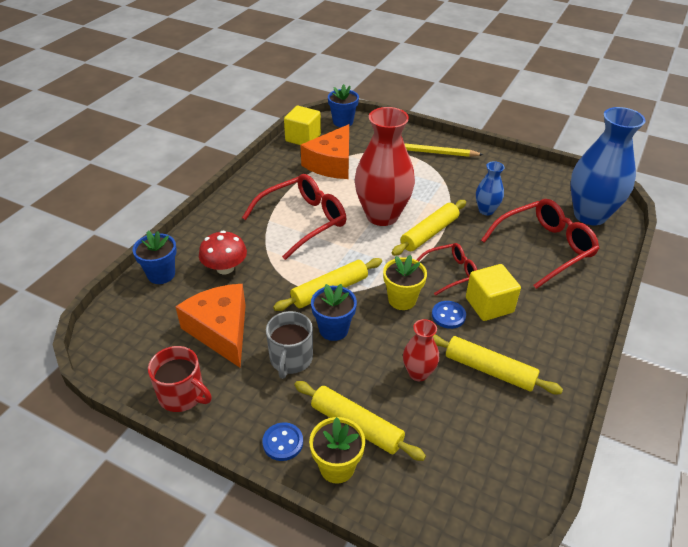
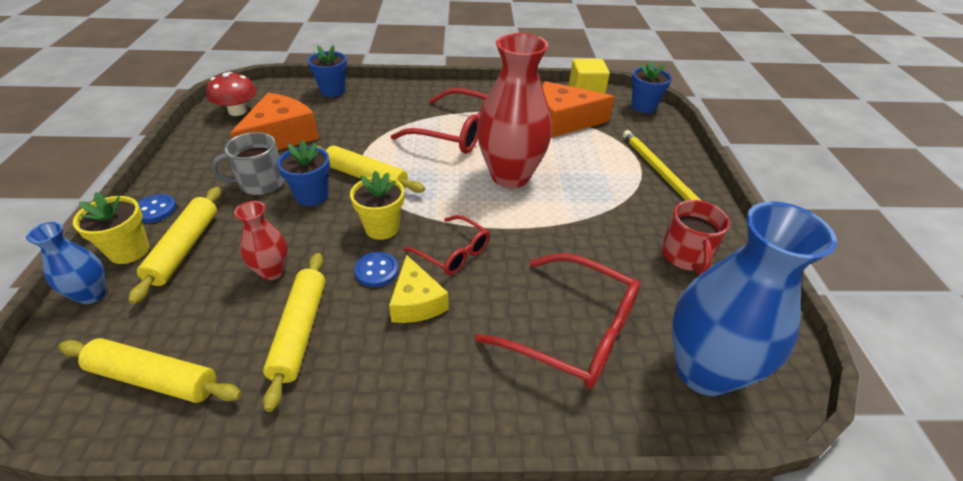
camera: 60 degrees right, 0 degrees up
red mug [148,346,212,412] -> red mug moved to [661,200,730,275]
red mushroom [199,231,247,274] -> red mushroom moved to [206,72,256,116]
yellow rolling pin [392,200,466,256] -> yellow rolling pin moved to [59,338,242,403]
yellow cube [466,264,521,321] -> yellow cheese [389,255,449,323]
blue vase [476,161,505,215] -> blue vase moved to [26,222,106,304]

